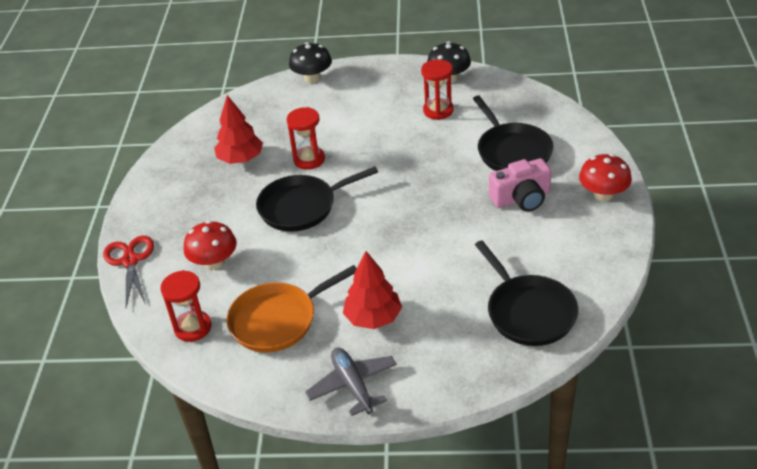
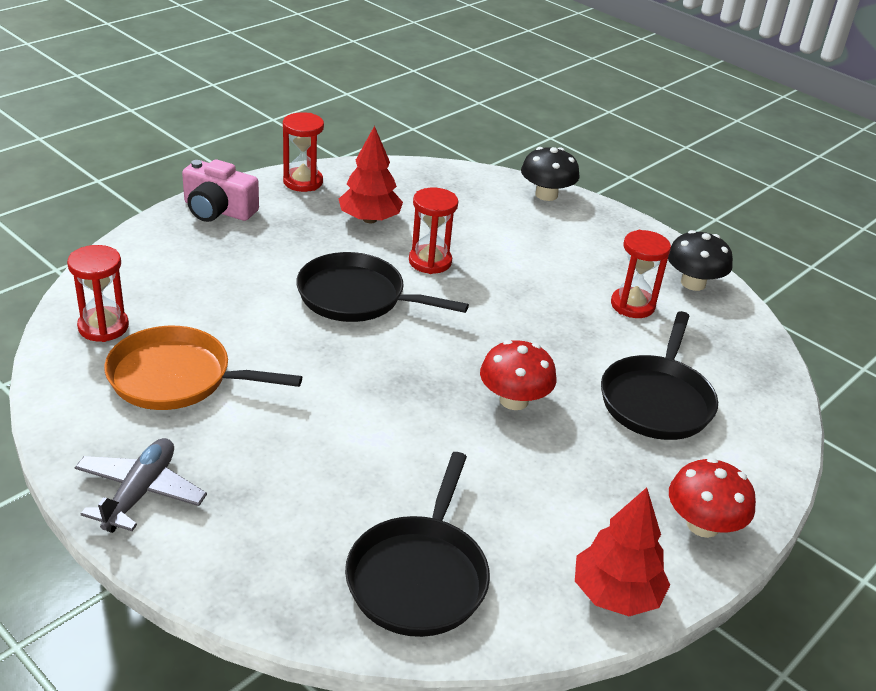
camera: 35 degrees right, 5 degrees down
red scissors [103,236,154,307] -> none
red mushroom [184,221,237,270] -> red mushroom moved to [480,340,557,410]
red tree [343,251,402,329] -> red tree moved to [575,488,670,616]
pink camera [489,158,551,212] -> pink camera moved to [182,159,259,222]
none -> red hourglass [283,112,324,192]

